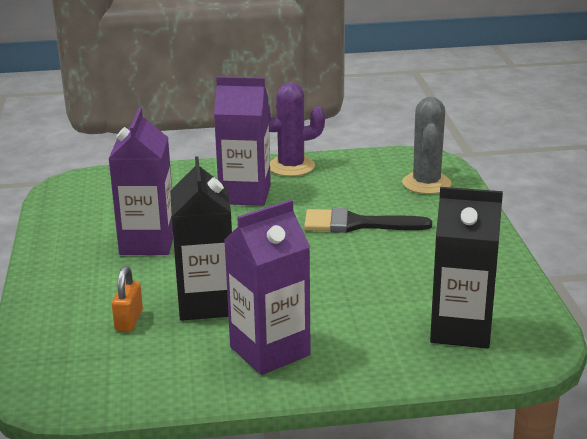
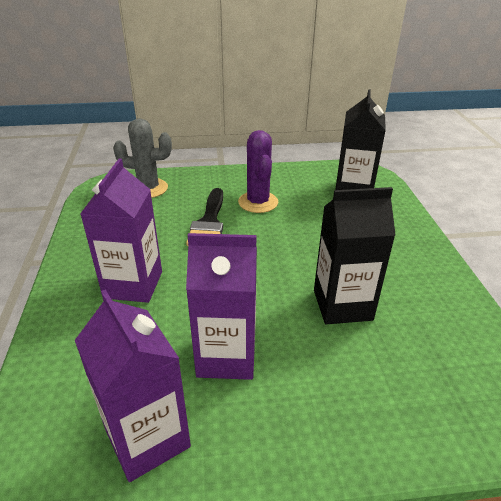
camera: 90 degrees left, 10 degrees up
orange padlock [112,266,143,332] -> none
purple carton [224,200,311,375] -> purple carton moved to [75,289,191,482]
purple cactus [268,83,325,176] -> purple cactus moved to [238,130,278,213]

